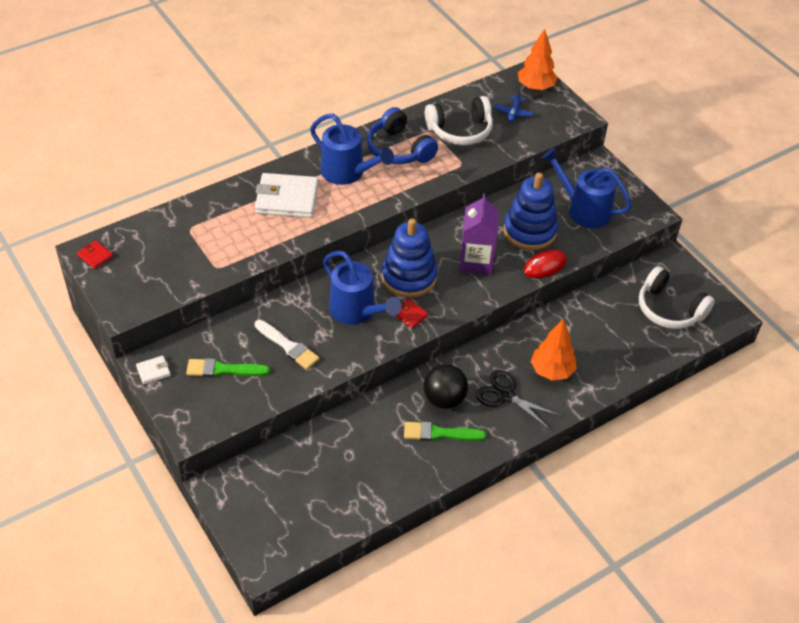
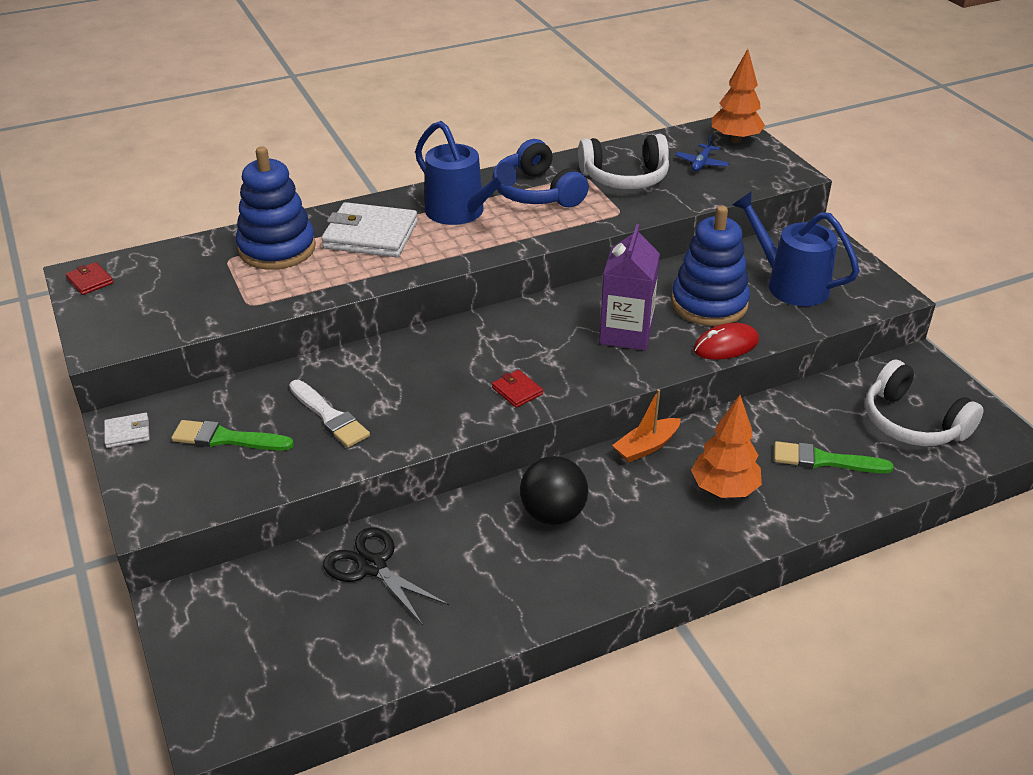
camera: 10 degrees right, 10 degrees down
blue watering can [323,251,401,325] -> none
blue stacking toy [381,218,438,298] -> blue stacking toy moved to [236,147,316,270]
green brush [404,421,486,441] -> green brush moved to [774,441,893,473]
black scissors [476,370,561,430] -> black scissors moved to [323,527,449,625]
none -> orange boat [612,389,681,462]

